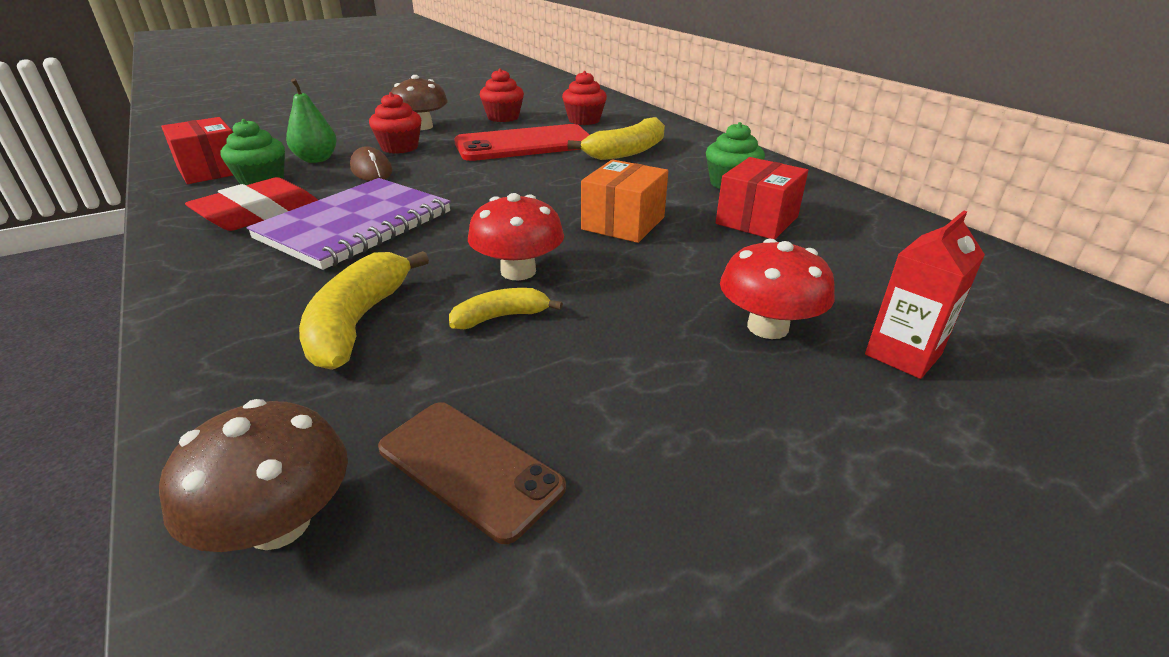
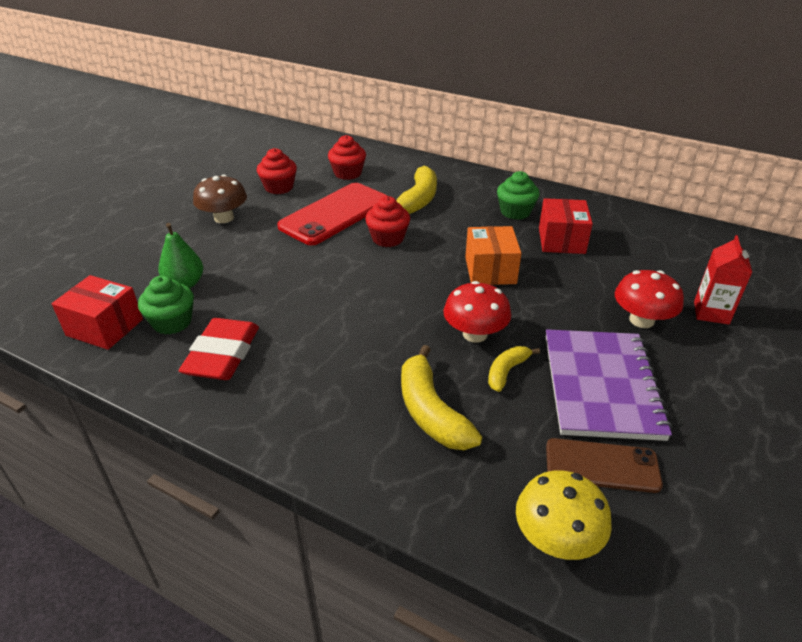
camera: 30 degrees left, 5 degrees up
brown mushroom [159,399,348,552] -> yellow mushroom [516,470,612,560]
purple notebook [247,178,451,270] -> purple notebook moved to [546,329,672,441]
brown mouse [350,146,392,181] -> none
red cupcake [369,92,422,154] -> red cupcake moved to [365,196,410,247]

